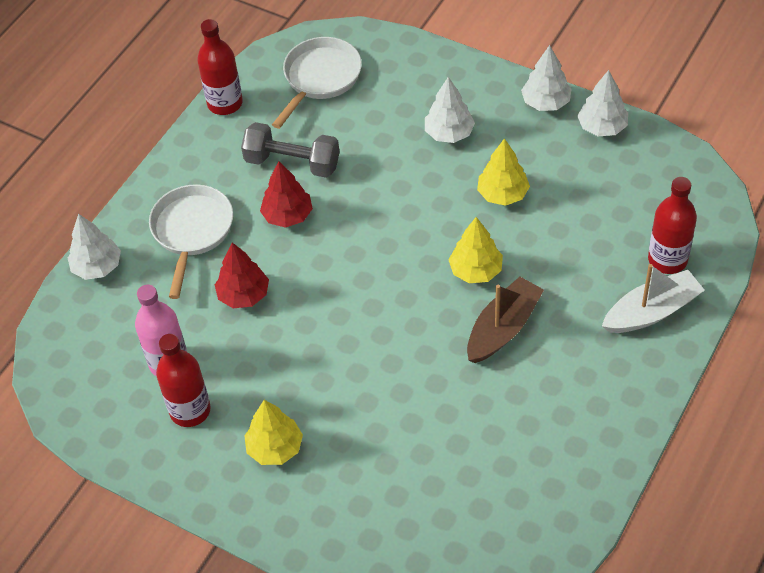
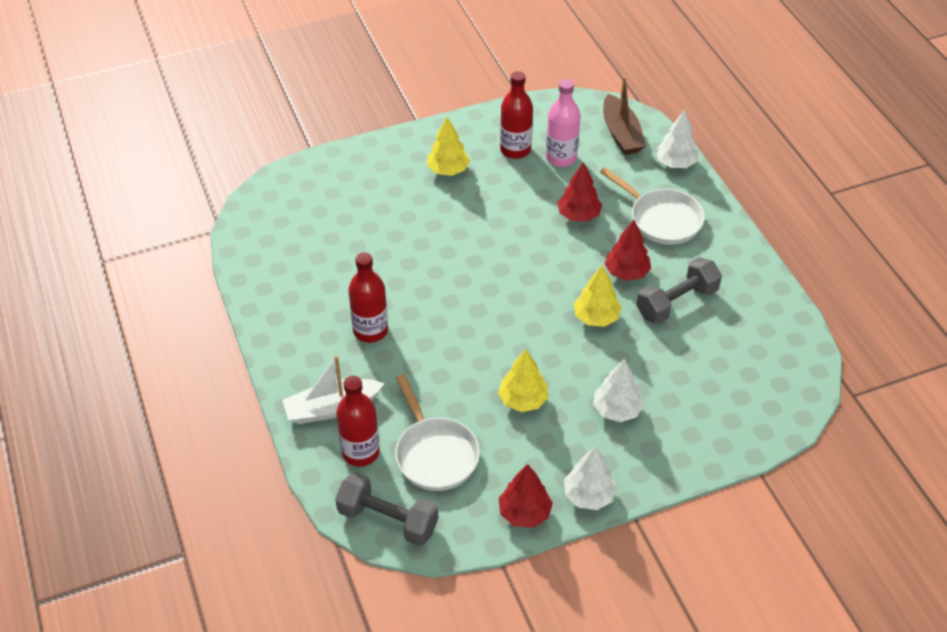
camera: 125 degrees right, 5 degrees down
red bottle [197,19,243,115] -> red bottle moved to [349,252,388,343]
white pan [272,37,362,129] -> white pan moved to [395,374,480,491]
yellow tree [448,217,503,283] -> yellow tree moved to [573,265,622,327]
brown boat [467,277,544,363] -> brown boat moved to [603,76,646,155]
white tree [577,70,628,136] -> red tree [499,464,553,528]
white boat [602,264,705,333] -> white boat turned 60 degrees clockwise [282,355,385,424]
none -> grey dumbbell [335,472,438,546]

